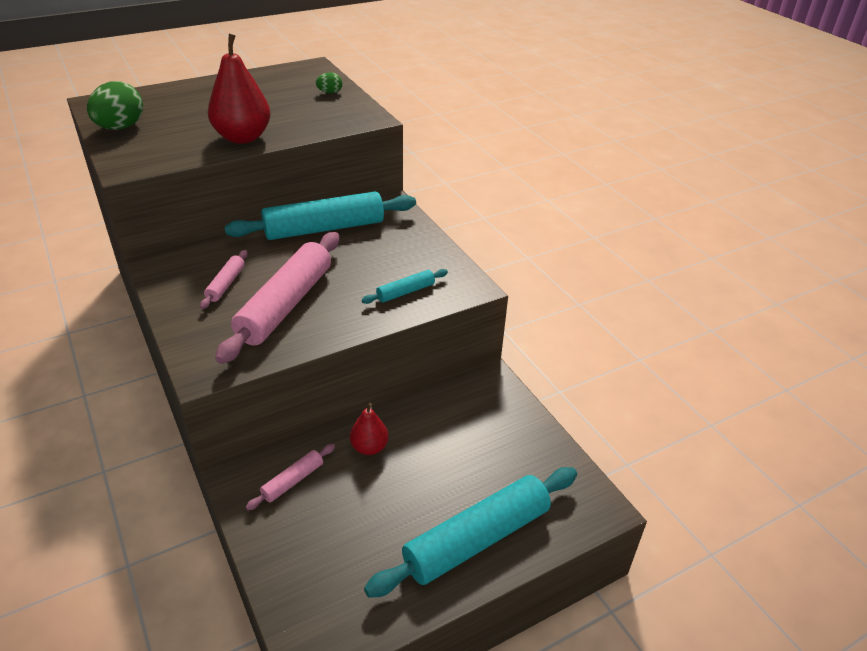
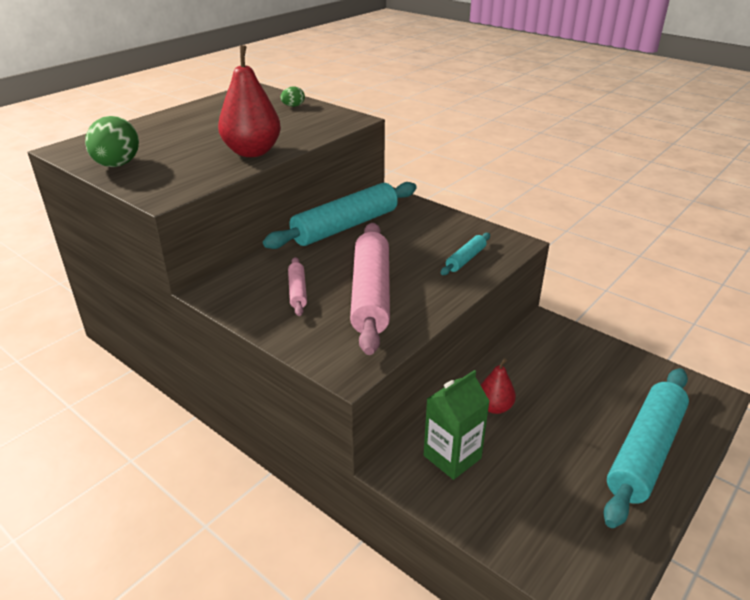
camera: 20 degrees left, 5 degrees down
pink rolling pin [246,444,335,510] -> green carton [424,370,490,480]

